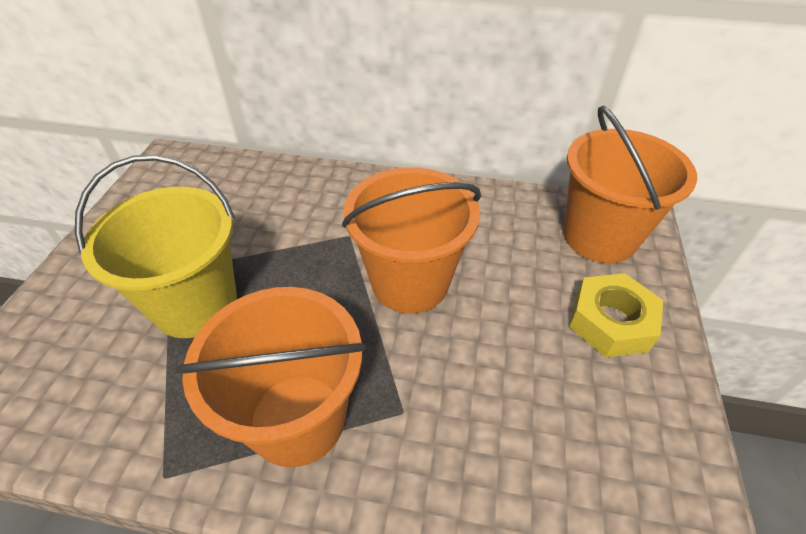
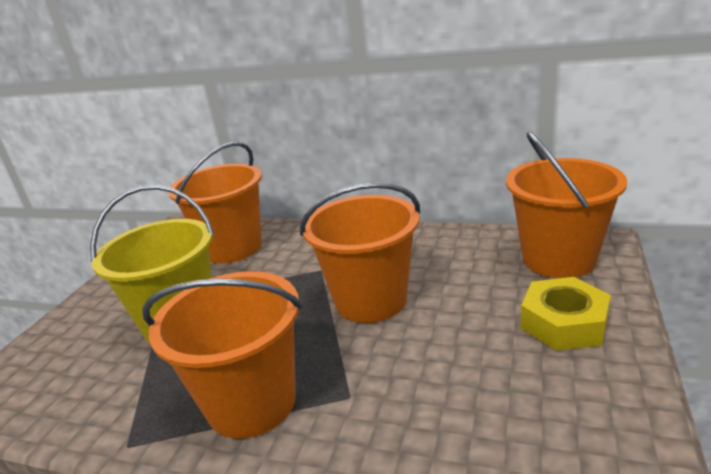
camera: 10 degrees right, 20 degrees down
none -> orange bucket [168,142,262,263]

